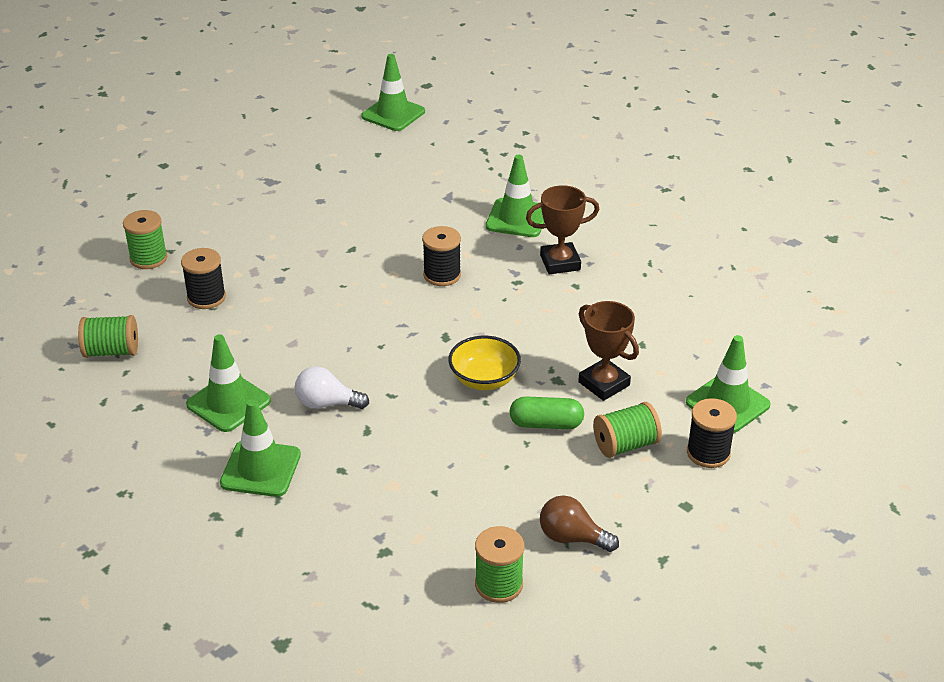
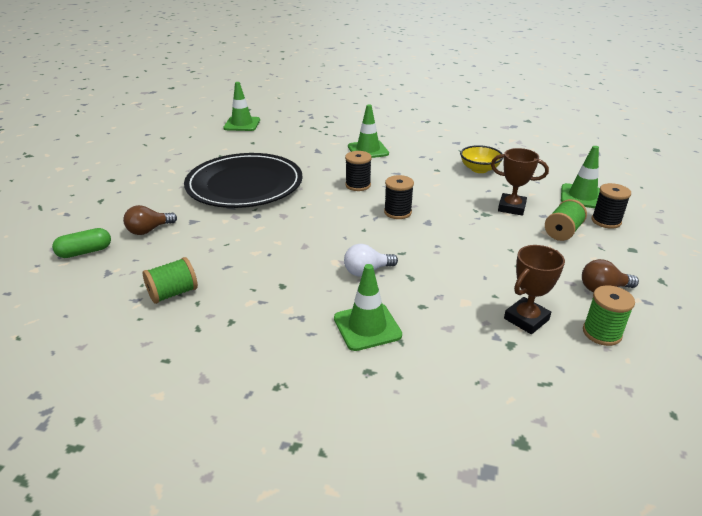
camera: 30 degrees left, 5 degrees down
green spool [123,210,167,269] -> brown light bulb [123,205,177,235]
black spool [181,248,226,309] -> black spool moved to [384,175,414,219]
green traffic cone [186,334,271,432] -> none
yellow bowl [448,336,521,390] -> yellow bowl moved to [460,145,503,173]
green capsule [509,396,584,429] -> green capsule moved to [52,228,111,258]
brown trophy [526,185,599,274] -> brown trophy moved to [504,245,565,334]
none -> black plate [184,153,303,208]

